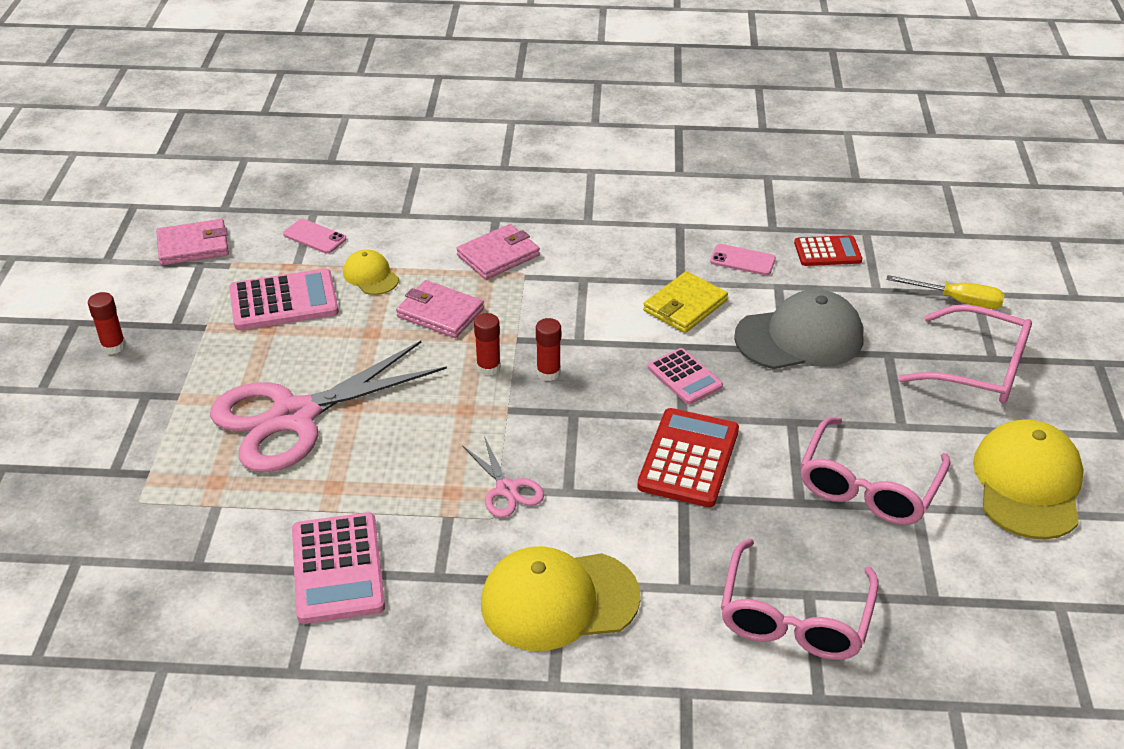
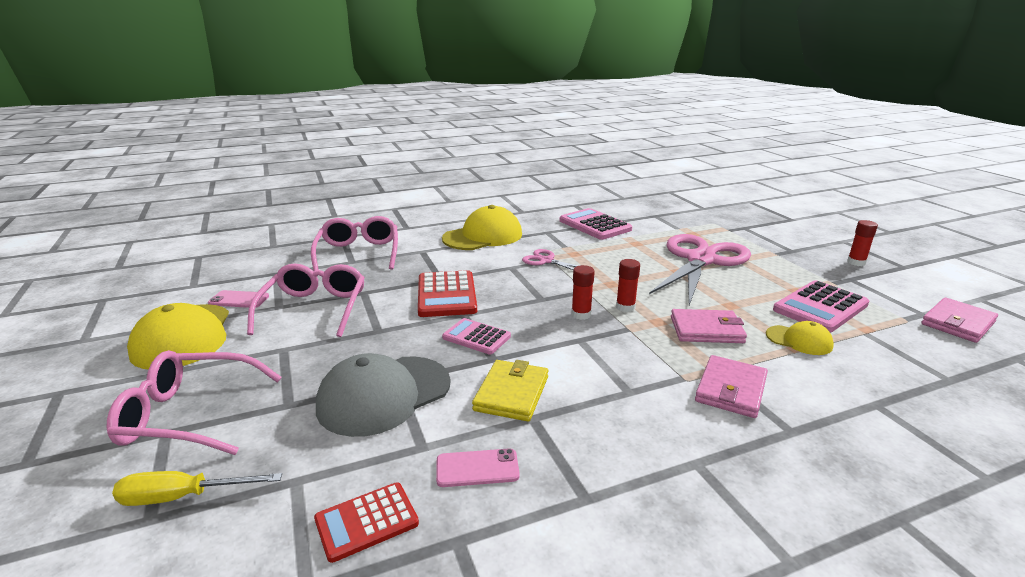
camera: 155 degrees right, 15 degrees down
pink phone [283,219,346,254] -> pink phone moved to [208,290,269,308]

